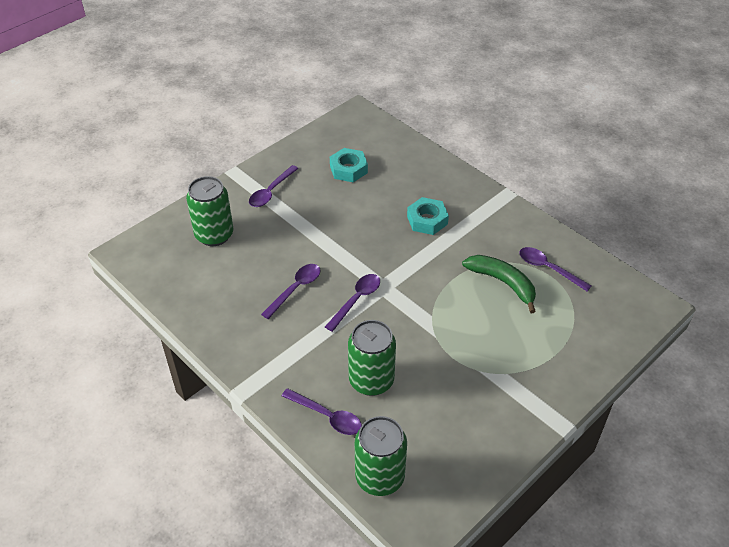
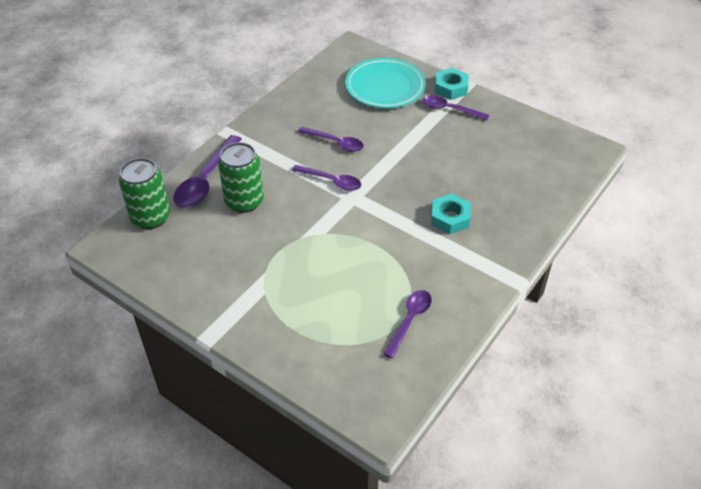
camera: 80 degrees right, 0 degrees up
green can [186,176,233,246] -> turquoise plate [345,58,426,108]
purple spoon [282,388,362,435] -> purple spoon [173,135,242,208], size x1.55
turquoise nut [330,148,368,183] -> turquoise nut moved to [435,68,468,100]
green banana [462,255,536,313] -> none

